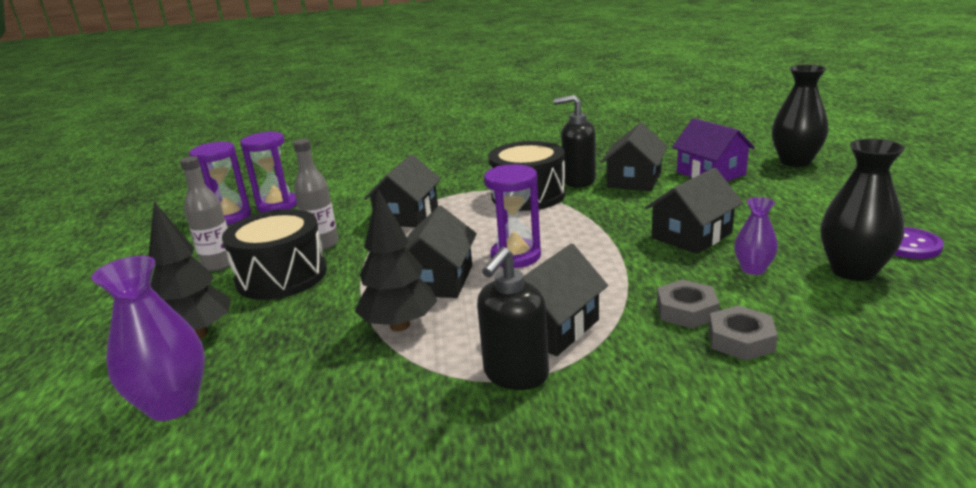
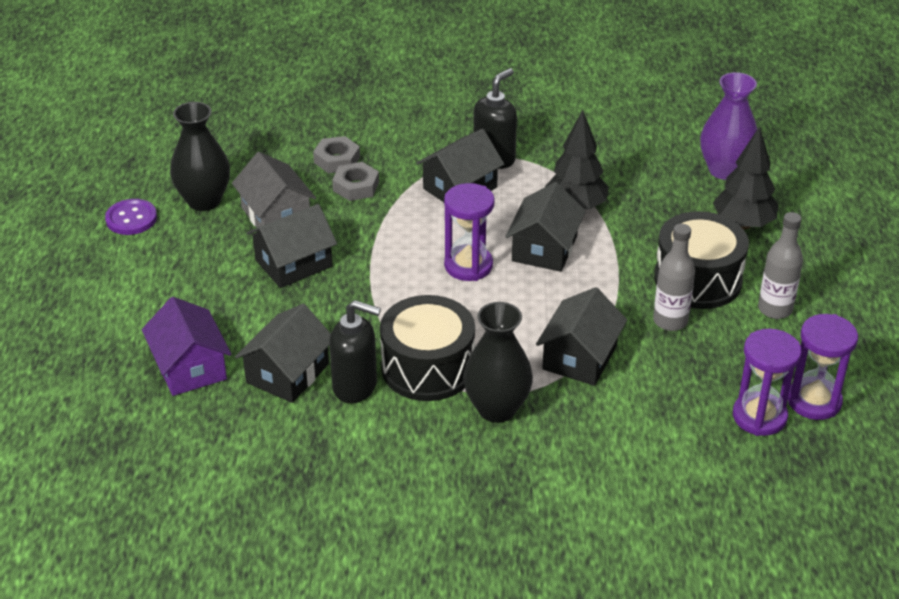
camera: 175 degrees left, 15 degrees up
purple vase [734,197,778,275] -> grey house [232,152,316,231]
black vase [772,64,829,167] -> black vase moved to [463,302,533,423]

